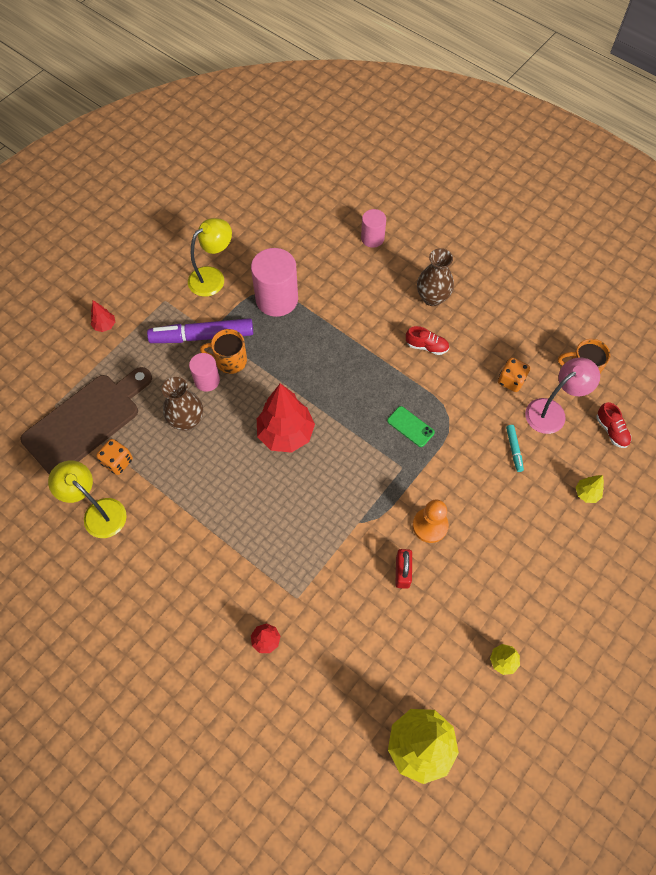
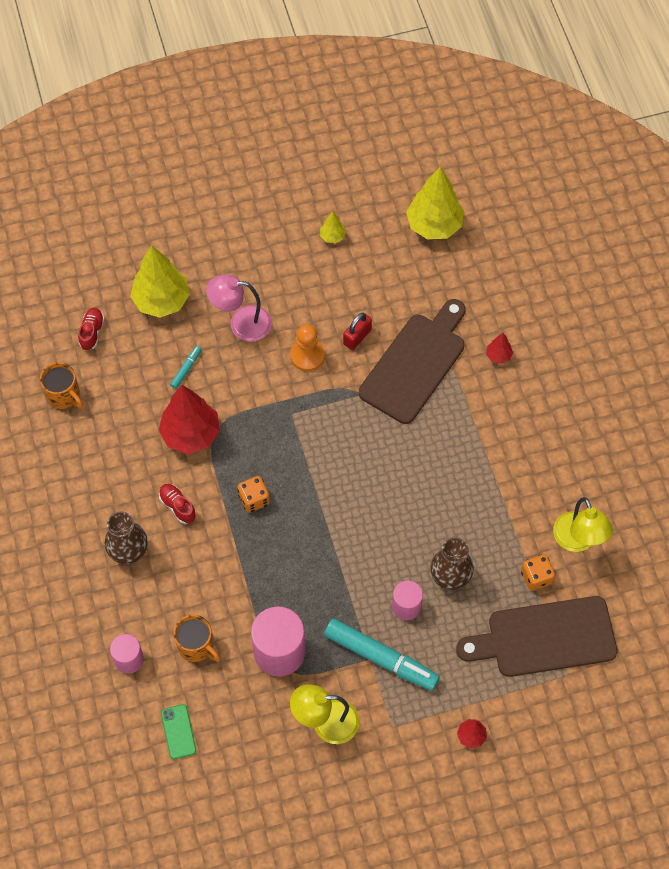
camera: 145 degrees left, 0 degrees up
purple marker [147,318,253,343] -> turquoise marker [324,619,440,691]
orange mug [200,329,247,374] -> orange mug moved to [173,615,221,662]
red tree [257,383,315,453] -> red tree moved to [158,385,220,454]
green phone [387,406,435,447] -> green phone moved to [161,704,196,759]
orange dice [498,357,530,392] -> orange dice moved to [237,476,270,513]
pink lamp [525,357,600,434] -> pink lamp moved to [206,274,272,342]
yellow tree [576,475,604,503] -> yellow tree [130,245,190,318], size x2.20
none -> brown cutting board [359,299,466,424]

